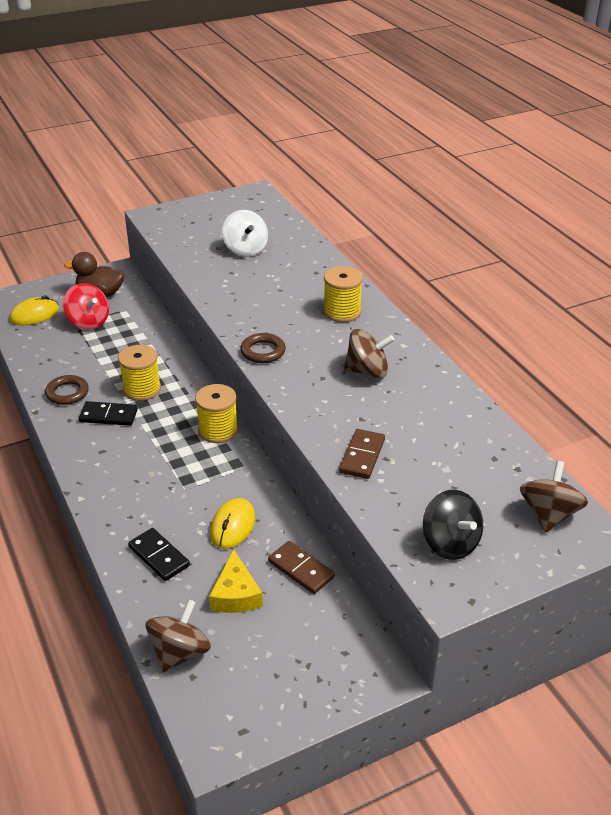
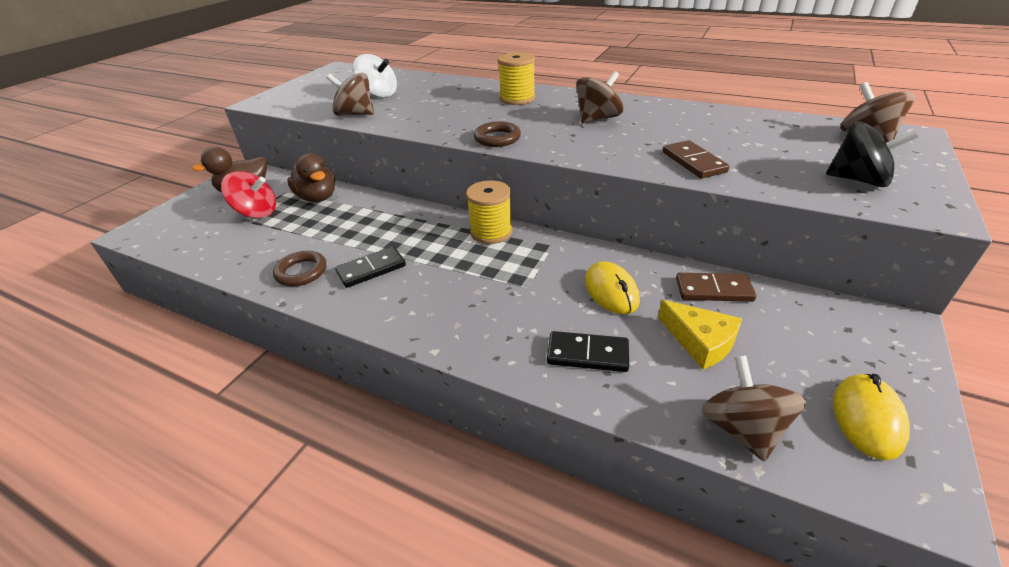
camera: 35 degrees left, 0 degrees up
yellow mouse [9,296,59,325] -> yellow mouse moved to [833,374,910,460]
yellow spool [118,345,161,401] -> none
none -> brown duck [287,153,335,202]
none -> brown spinning top [327,73,374,116]

